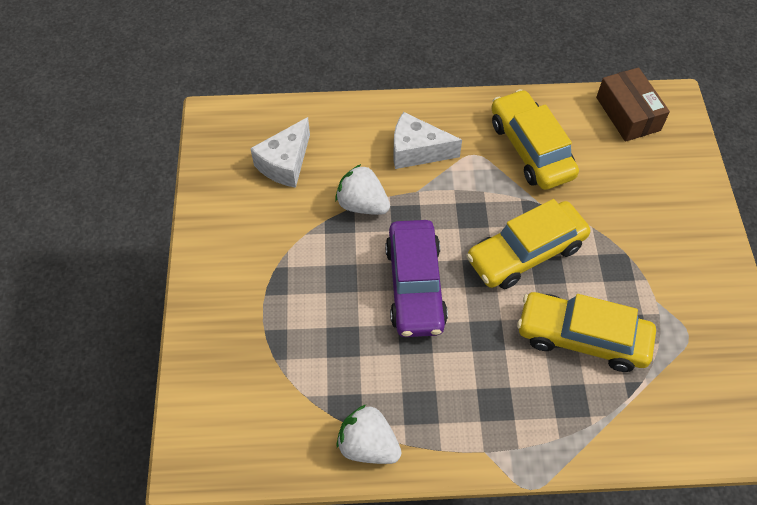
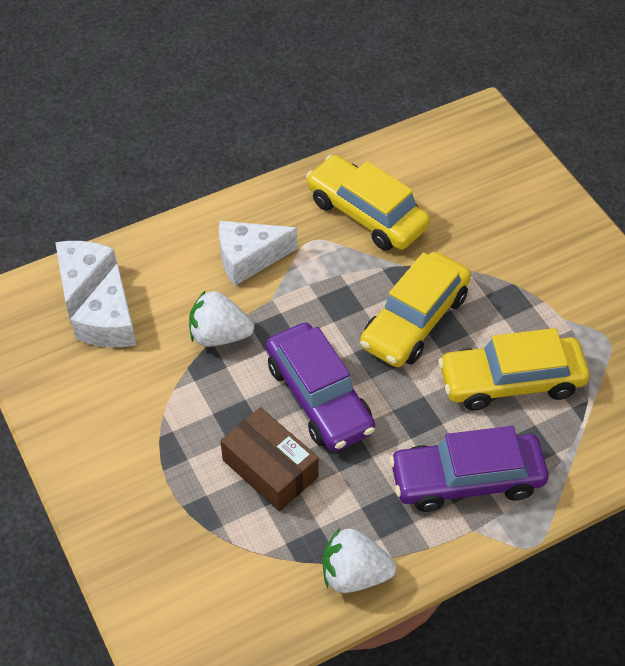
camera: 25 degrees left, 5 degrees down
brown box [596,67,670,142] -> brown box moved to [220,407,319,511]
none -> white cheese [55,241,117,322]
none -> purple car [389,426,549,512]

